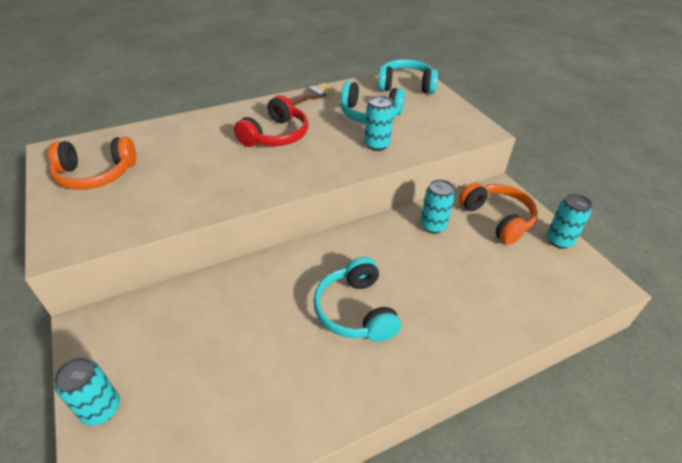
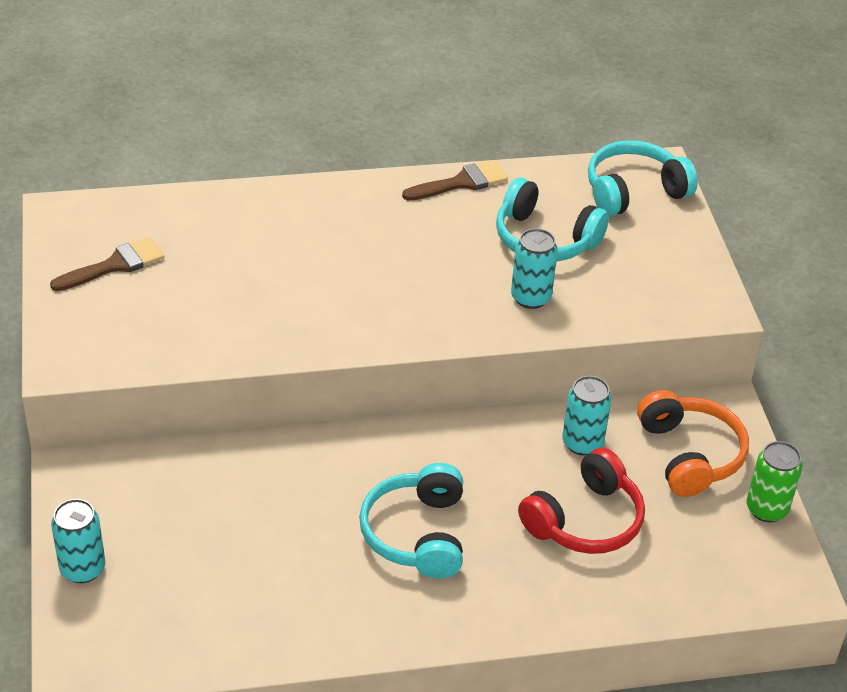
camera: 15 degrees right, 0 degrees up
orange headphones [48,137,136,190] -> brown brush [50,237,164,291]
red headphones [234,95,308,147] -> red headphones moved to [518,448,645,554]
turquoise headphones [378,59,438,94] -> turquoise headphones turned 45 degrees counterclockwise [588,140,698,217]
turquoise can [547,194,592,249] -> green can [747,441,802,522]

